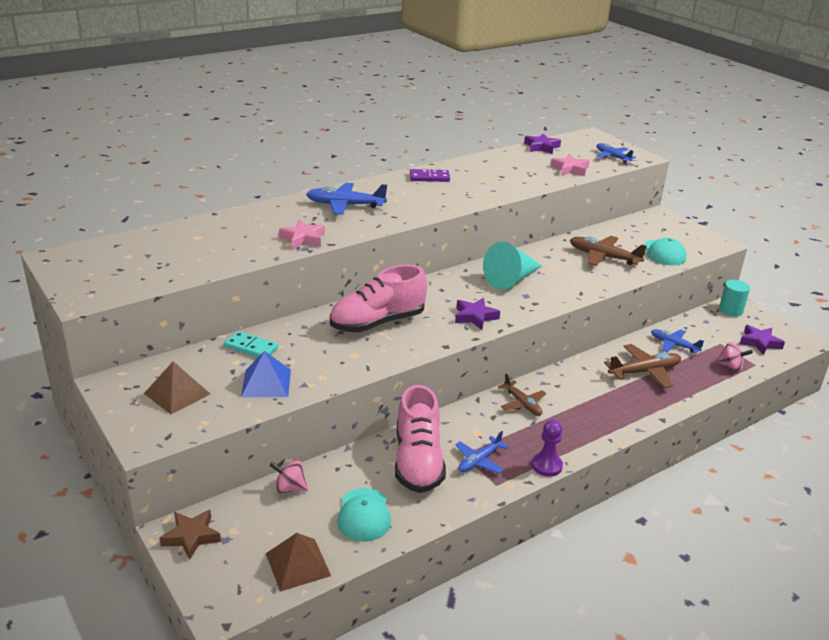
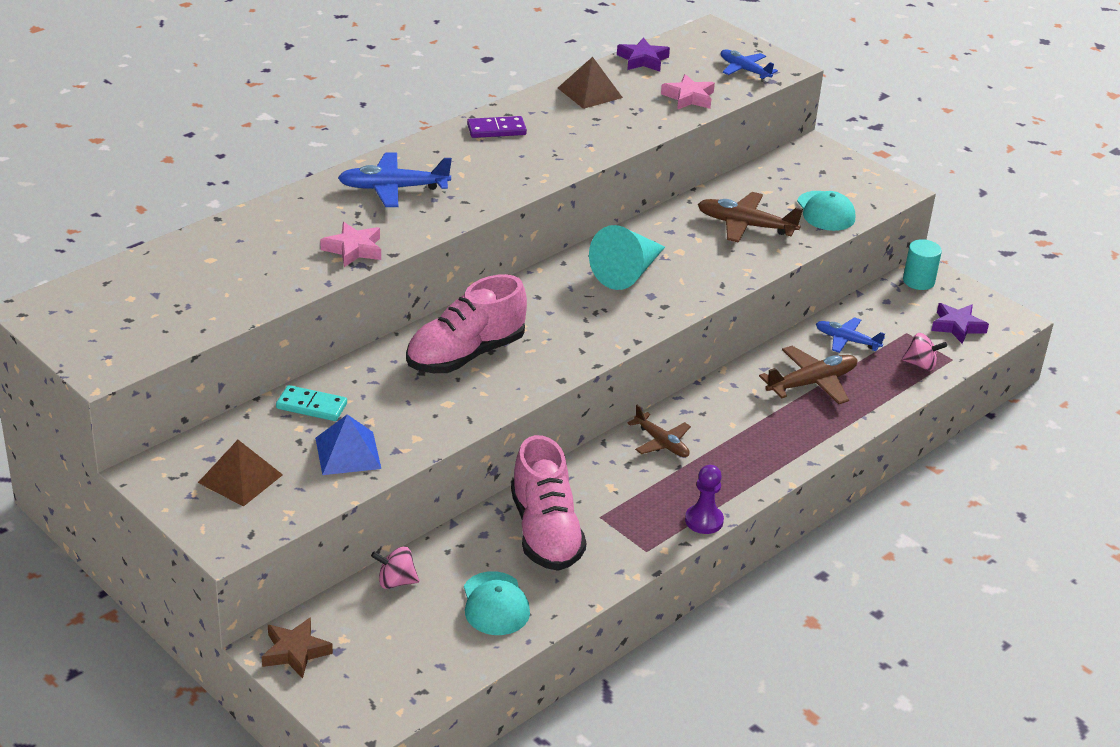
camera: 10 degrees left, 5 degrees up
brown pyramid [266,533,331,592] -> brown pyramid moved to [558,57,623,109]
purple star [455,298,500,330] -> none
blue plane [455,431,509,473] -> none

